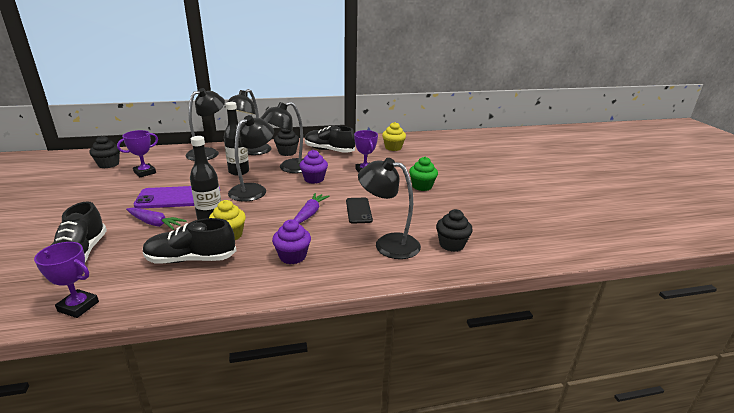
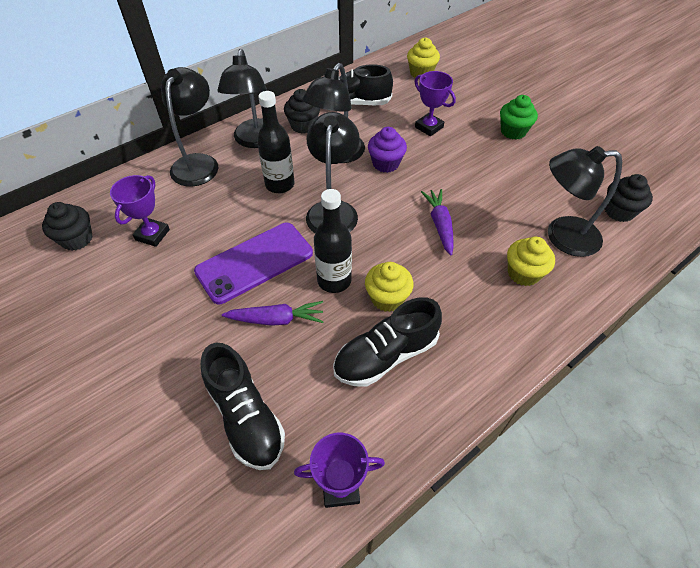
camera: 25 degrees left, 25 degrees up
purple cupcake [272,219,311,264] -> none
black phone [346,198,373,223] -> none
none -> yellow cupcake [507,237,555,286]

